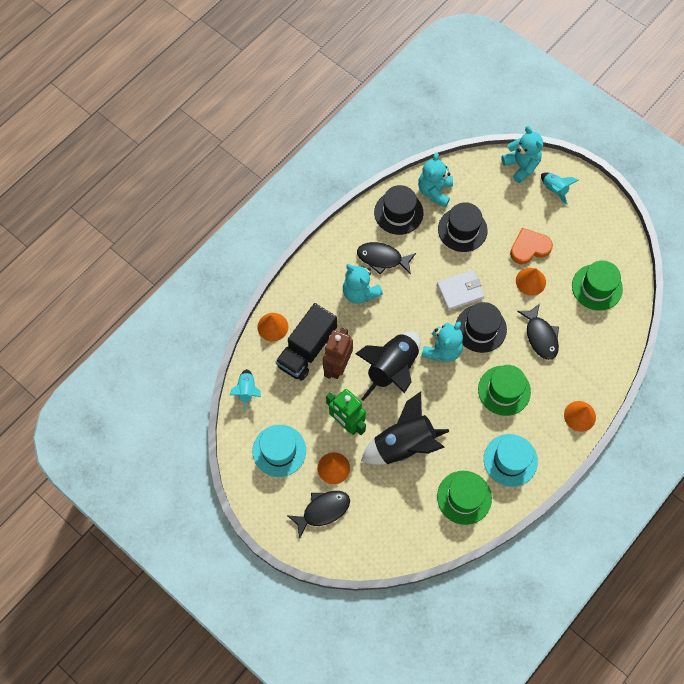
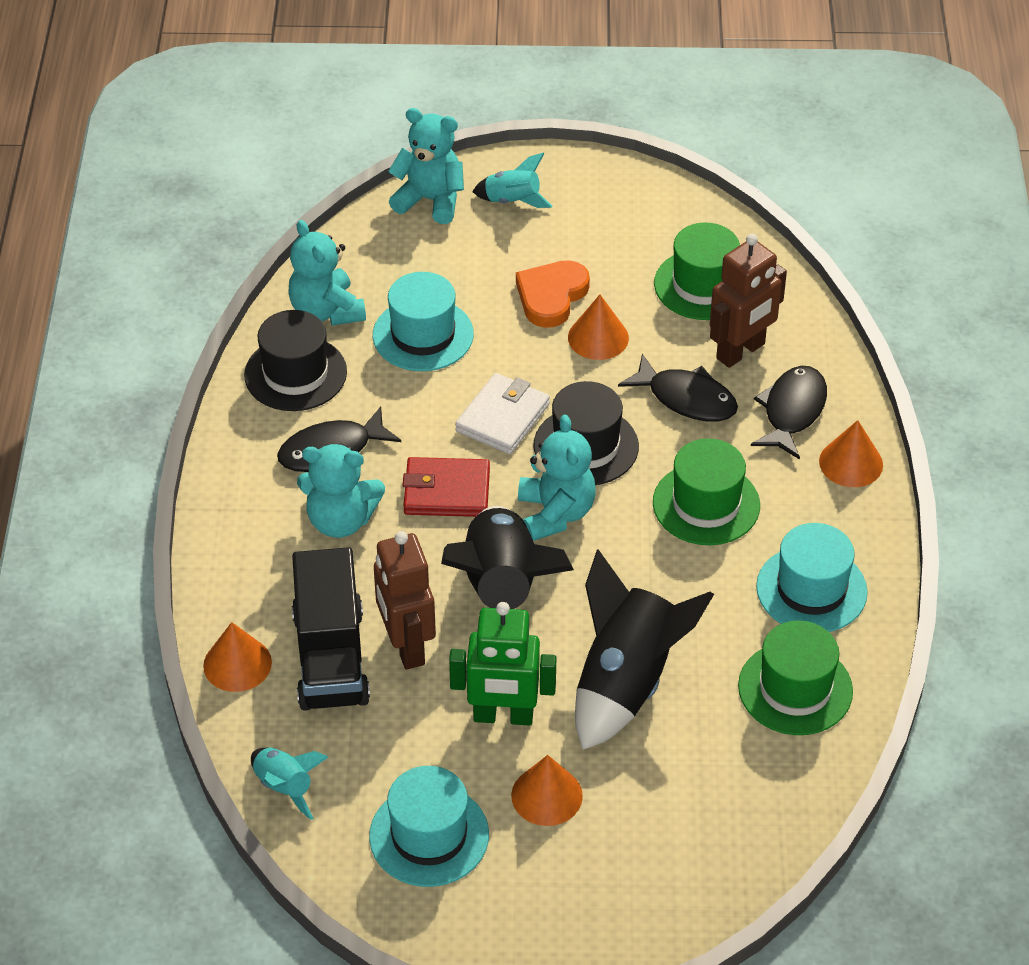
camera: 40 degrees left, 20 degrees down
black fish [287,491,350,539] -> black fish moved to [751,366,827,460]
black hat [438,202,488,252] -> turquoise hat [373,272,474,371]
none -> red wallet [402,457,490,517]
none -> brown robot [710,234,787,368]

